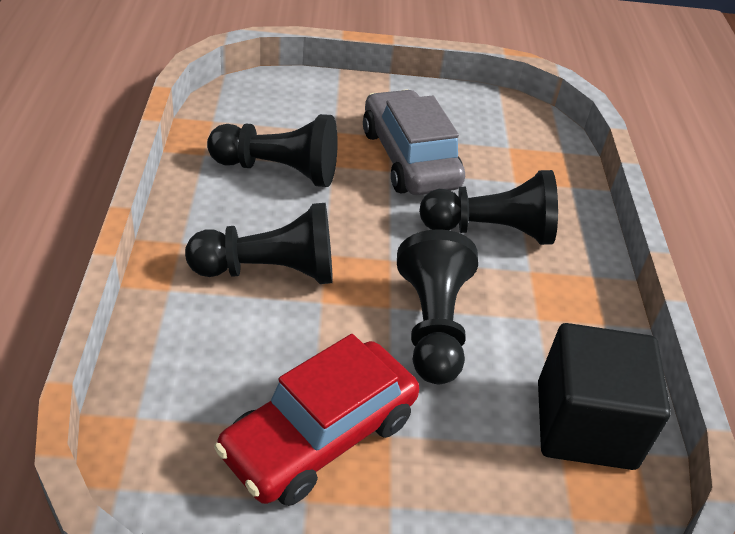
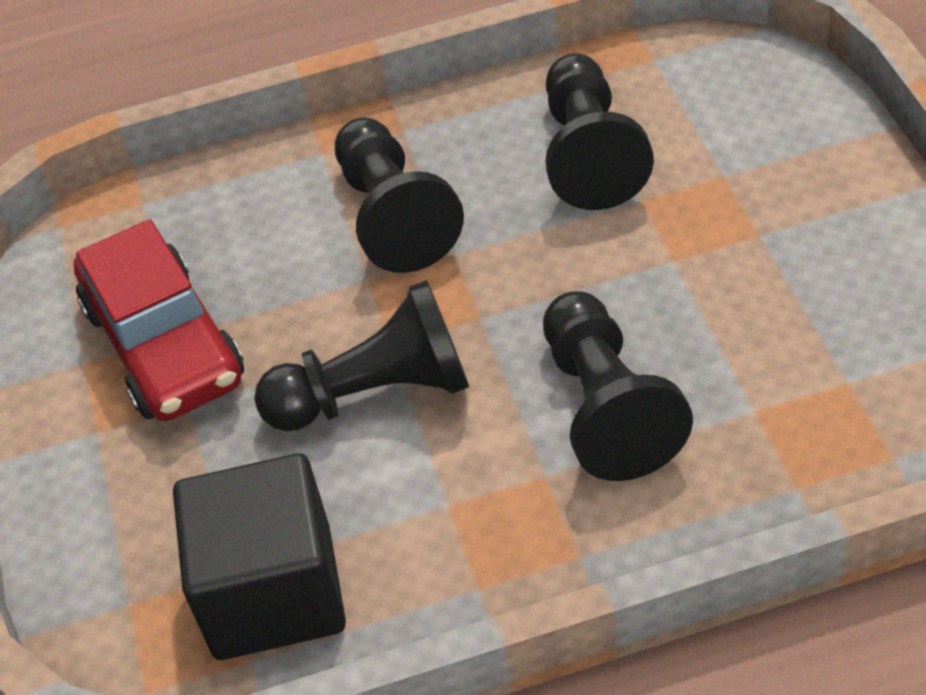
camera: 85 degrees right, 5 degrees up
red car [214,334,419,506] -> red car turned 150 degrees counterclockwise [74,219,244,421]
grey car [363,89,465,195] -> none

